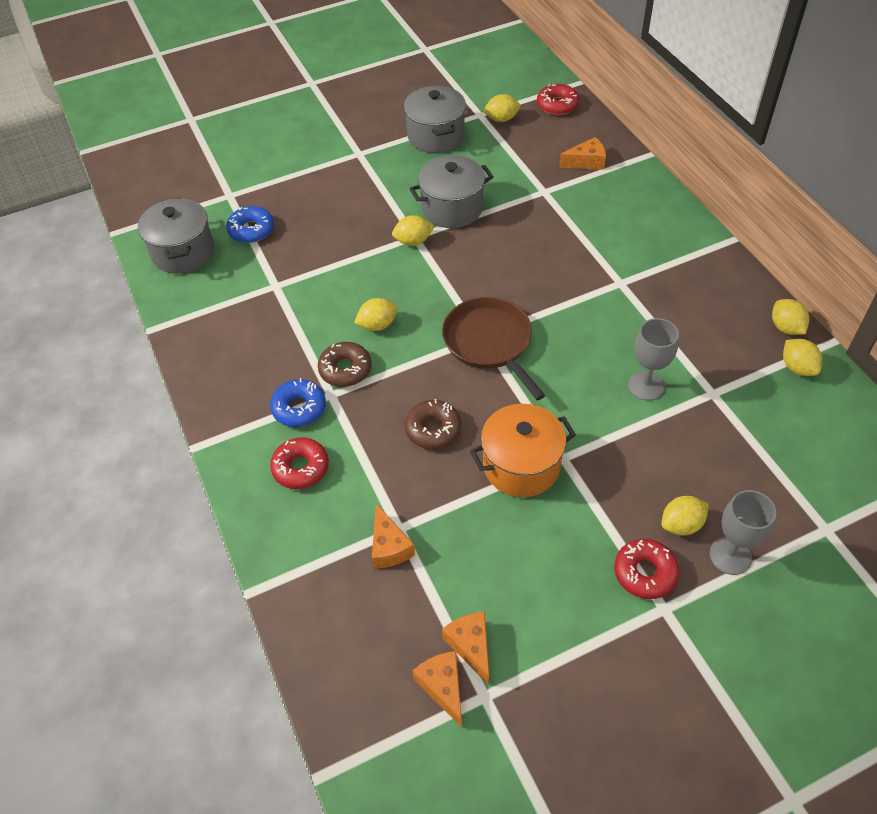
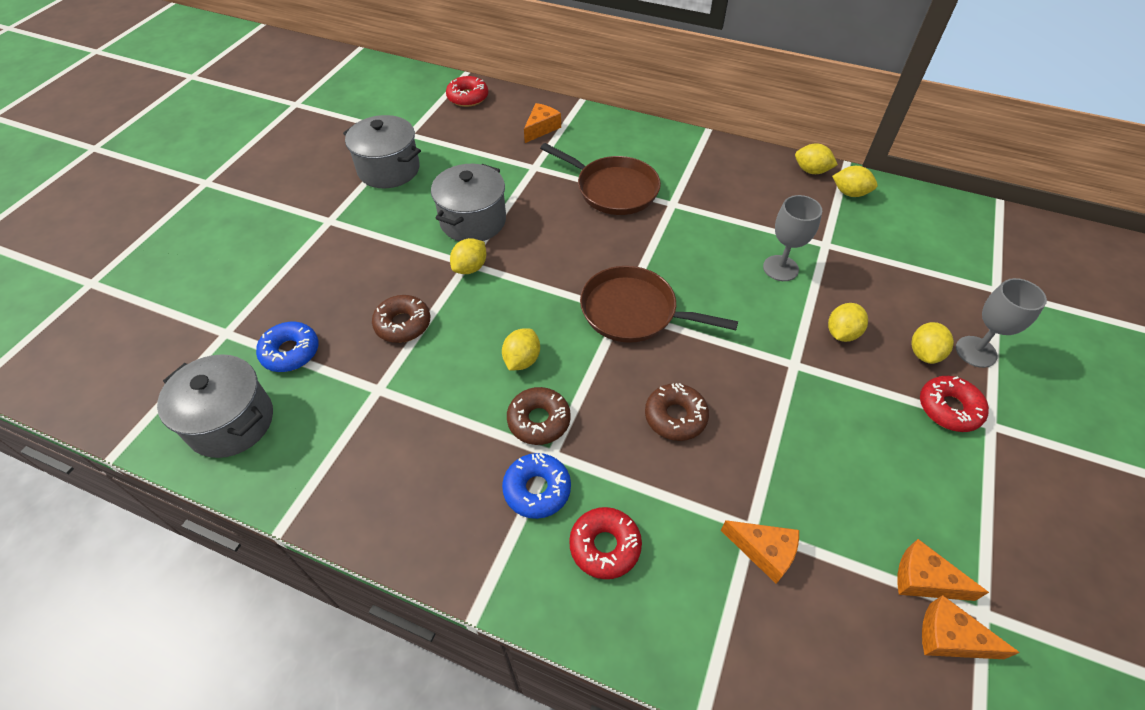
camera: 45 degrees left, 0 degrees up
orange pot [470,404,576,497] -> none
yellow lemon [483,94,520,122] -> yellow lemon moved to [828,303,868,342]
none -> brown donut [372,295,430,343]
none -> brown pan [540,143,661,215]

